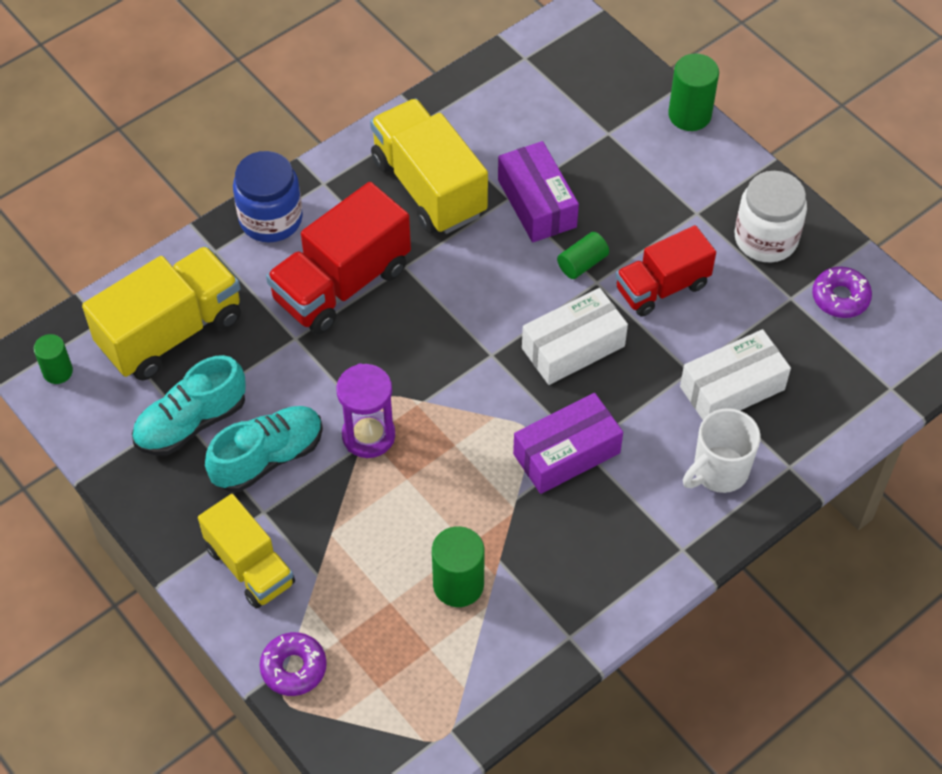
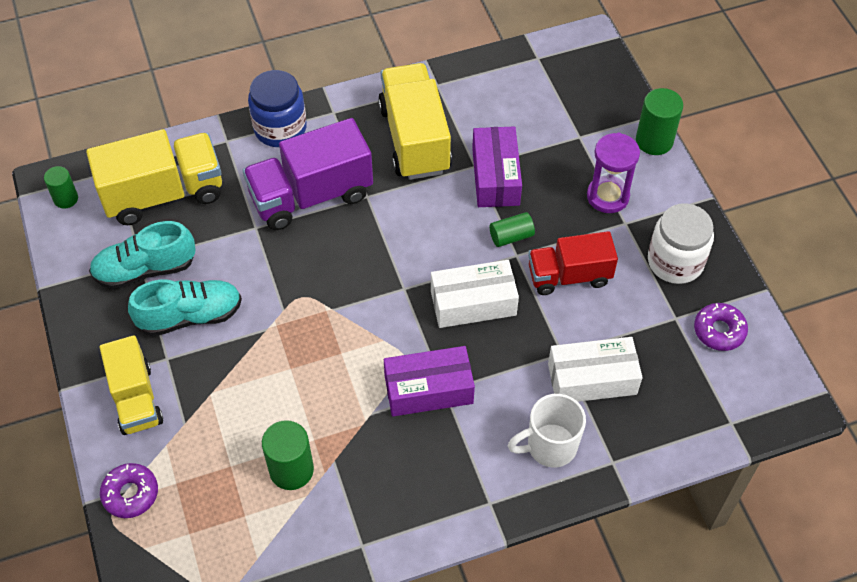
camera: 20 degrees right, 0 degrees up
red truck [266,182,411,335] -> purple truck [243,118,373,230]
purple hourglass [336,363,395,458] -> purple hourglass moved to [587,133,640,213]

